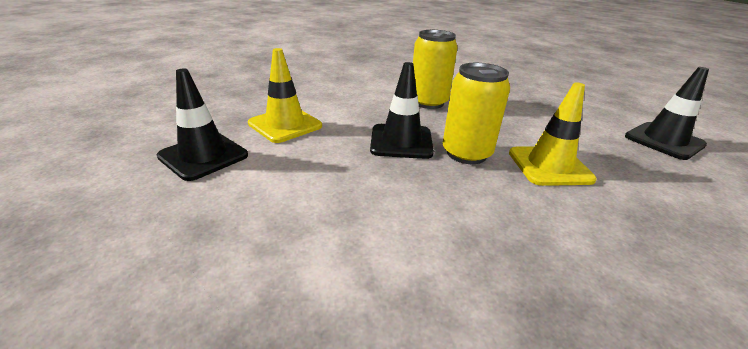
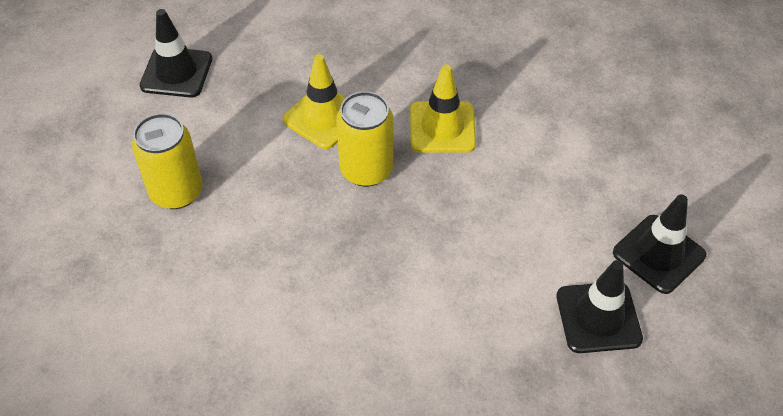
camera: 135 degrees left, 20 degrees up
yellow traffic cone [248,48,322,143] -> yellow traffic cone moved to [410,65,476,153]
black traffic cone [370,62,434,159] -> black traffic cone moved to [613,195,706,294]
yellow can [413,30,458,109] -> yellow can moved to [132,113,203,209]

